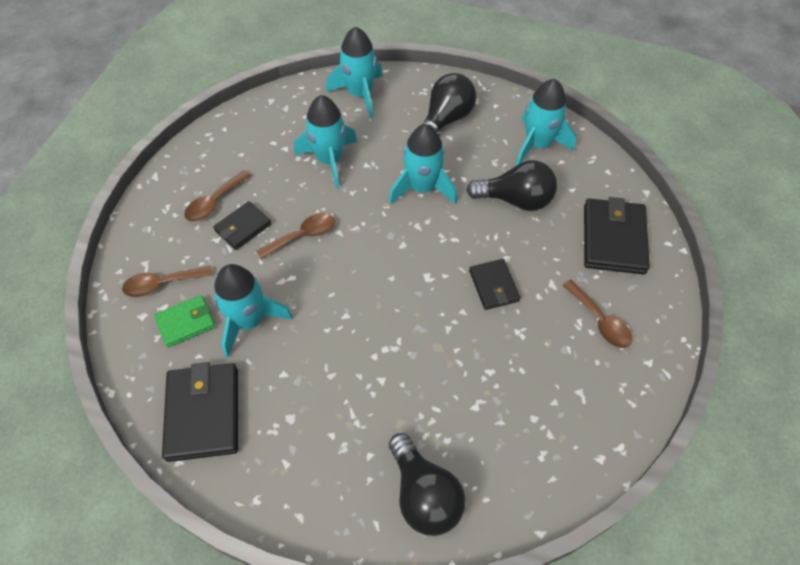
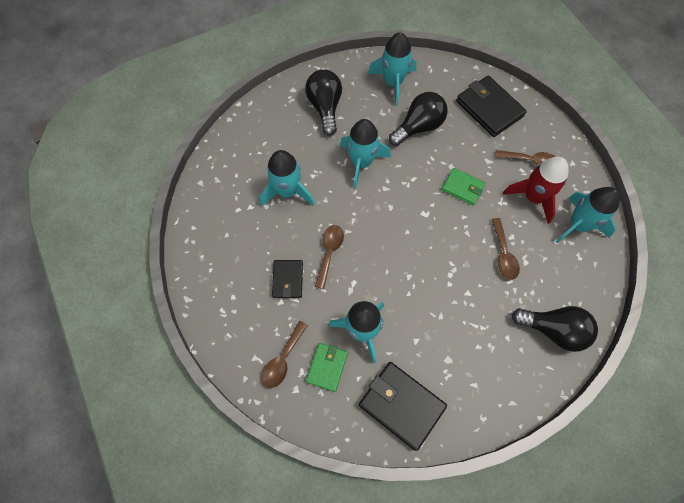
camera: 45 degrees left, 10 degrees up
brown spoon [184,170,251,222] -> brown spoon moved to [491,218,520,280]
turquoise rocket [326,26,383,118] -> turquoise rocket moved to [555,187,620,243]
black wallet [469,259,520,310] -> green wallet [442,168,485,206]
none -> red rocket [503,157,568,224]

